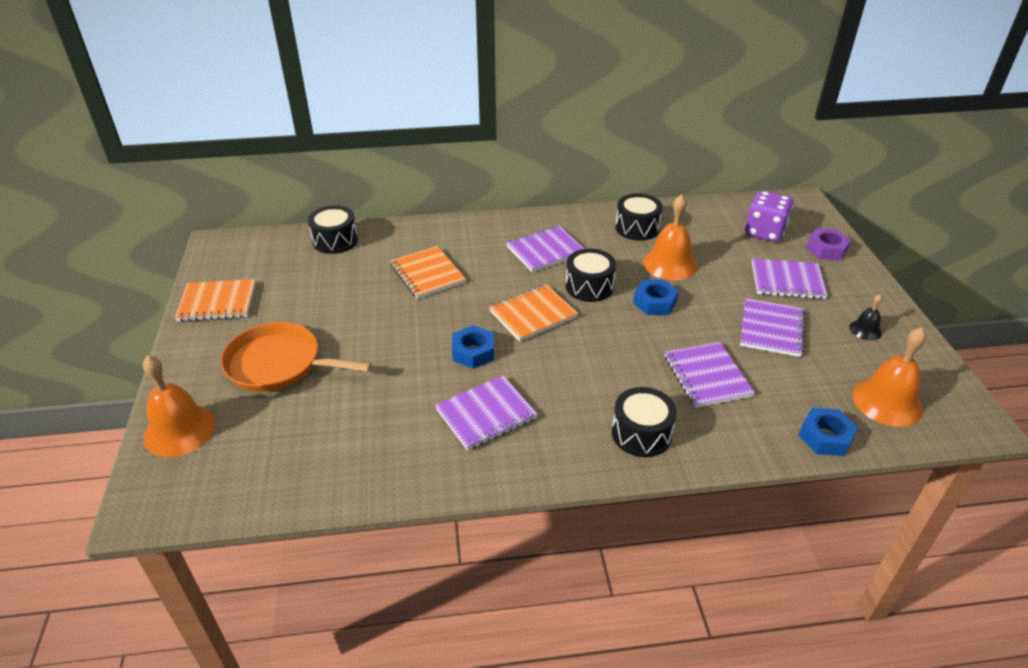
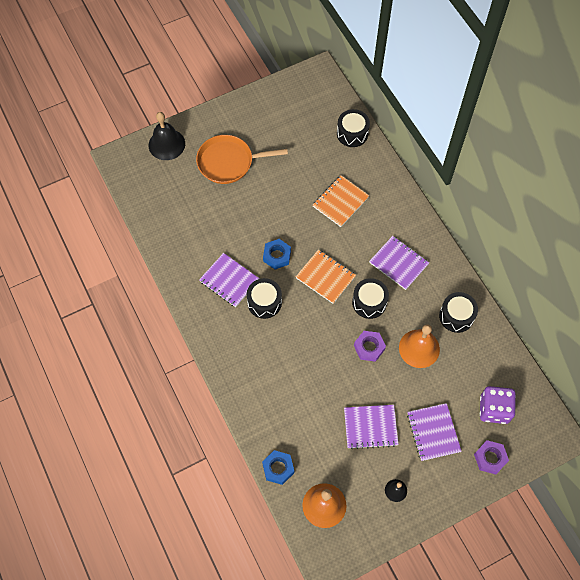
camera: 70 degrees right, 25 degrees up
orange bell [143,355,216,457] -> black bell [149,112,185,160]
orange notebook [175,279,256,322] -> none
orange pan [220,322,372,392] -> orange pan turned 90 degrees counterclockwise [196,135,288,184]
black drum [612,387,677,457] -> black drum moved to [247,278,282,319]
blue nut [633,279,679,315] -> purple nut [354,331,386,362]
purple notebook [665,342,755,408] -> none

